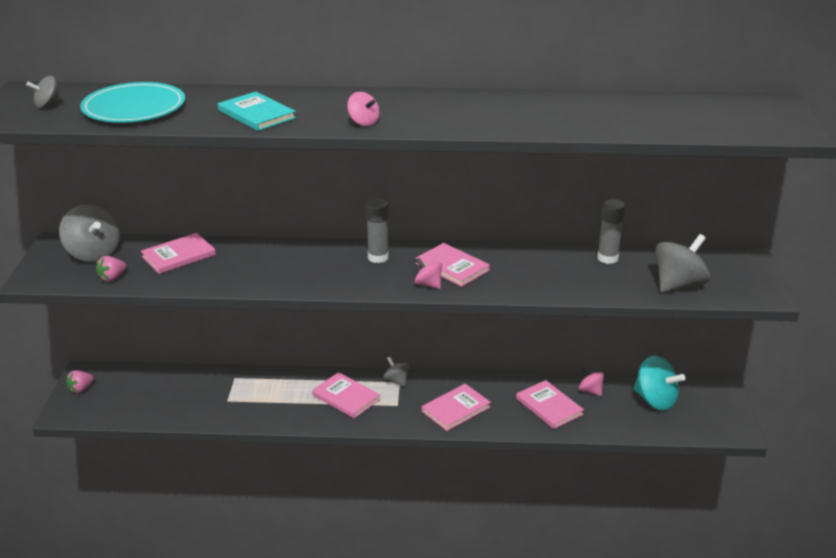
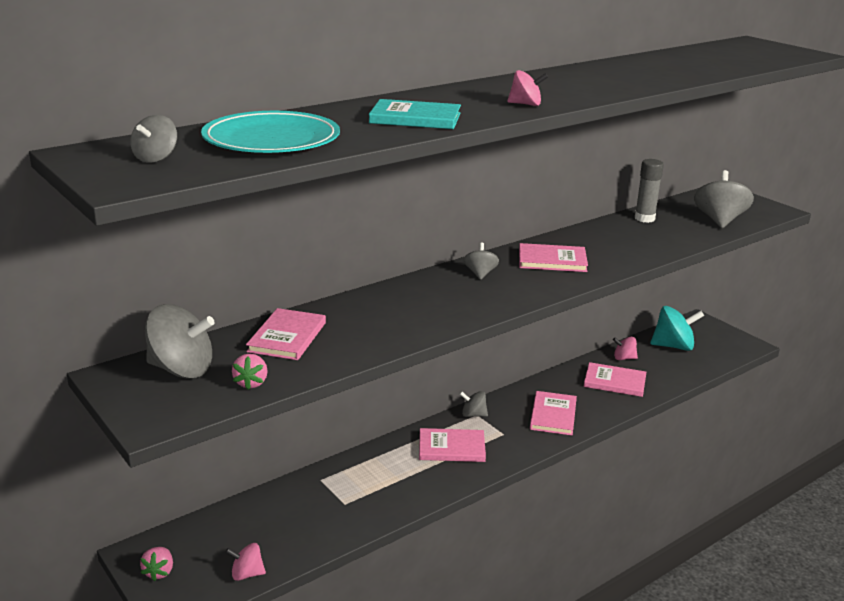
camera: 40 degrees left, 5 degrees down
grey glue stick [366,199,389,263] -> grey spinning top [464,242,499,280]
pink spinning top [415,258,442,289] -> pink spinning top moved to [226,543,266,581]

